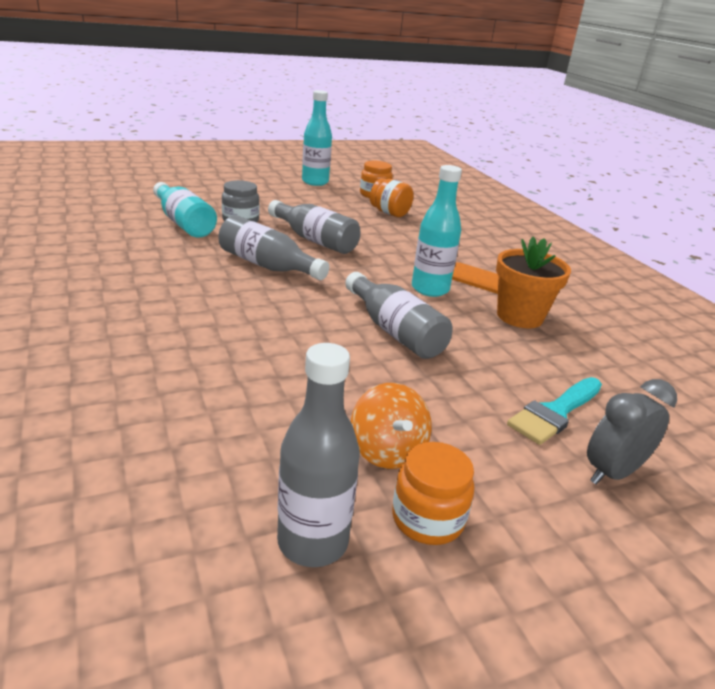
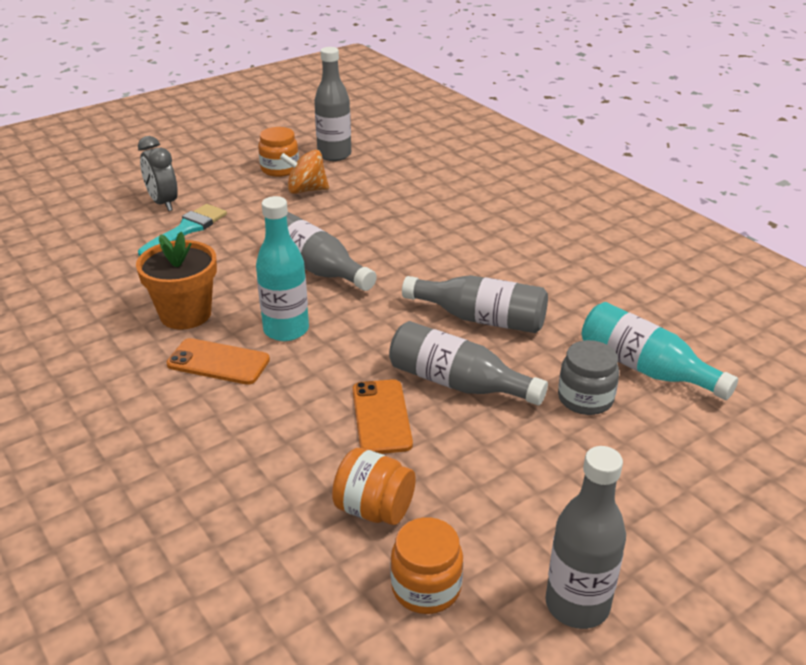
camera: 170 degrees right, 5 degrees up
turquoise bottle [302,90,332,186] -> grey bottle [545,446,626,629]
orange spinning top [351,383,431,469] -> orange spinning top turned 60 degrees counterclockwise [280,150,329,194]
grey clock [587,379,677,485] -> grey clock turned 105 degrees clockwise [138,136,178,211]
none -> orange phone [352,379,413,454]

